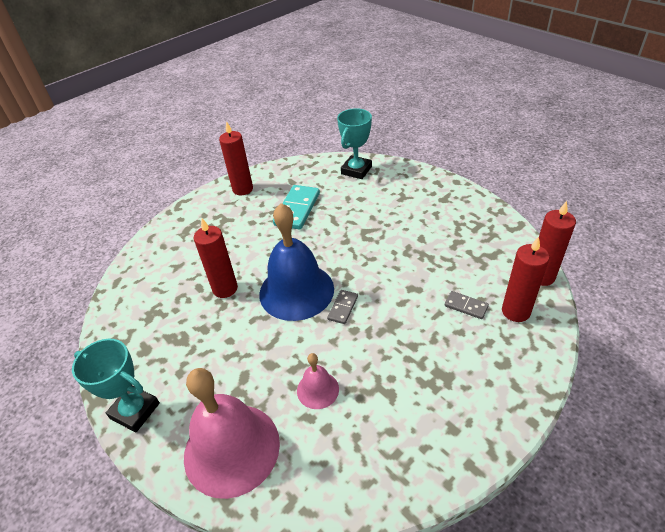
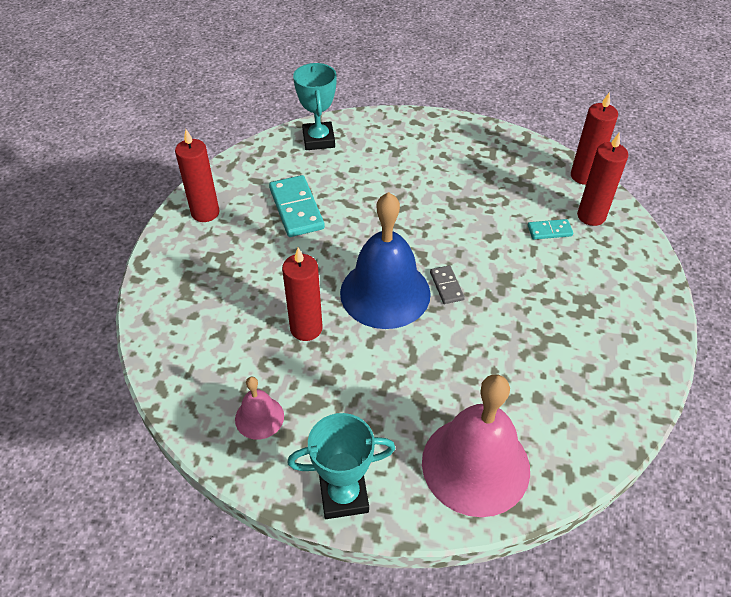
camera: 40 degrees left, 5 degrees up
pink bell [297,353,339,409] -> pink bell moved to [235,376,284,440]
grey domino [445,291,489,319] -> turquoise domino [528,219,573,240]

